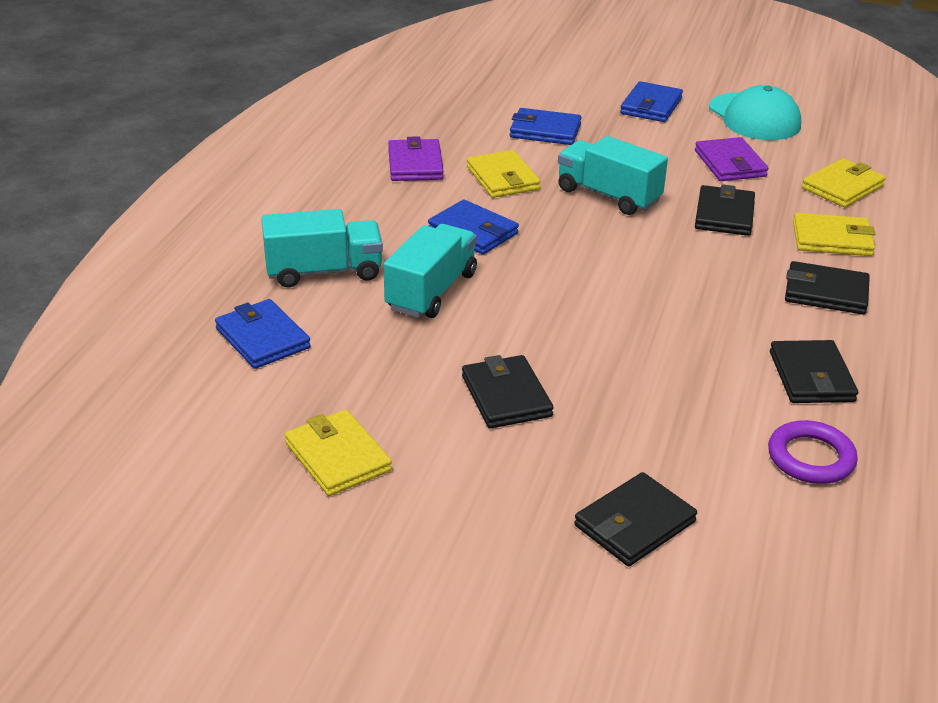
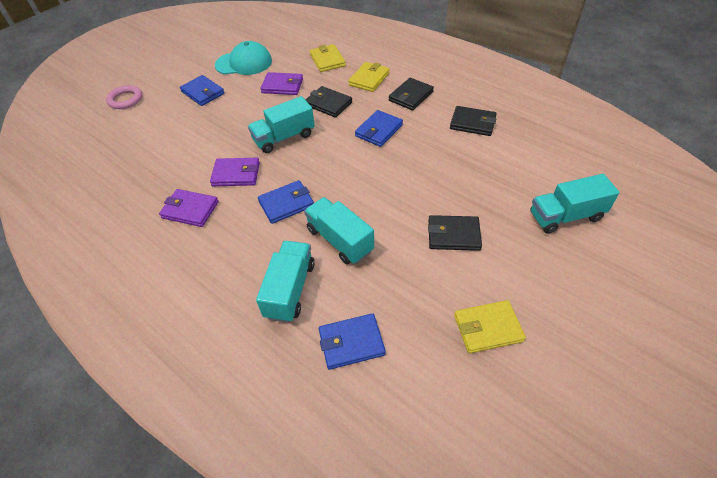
camera: 65 degrees left, 15 degrees up
yellow wallet [467,150,540,198] -> purple wallet [210,158,260,186]
blue wallet [510,108,581,145] -> blue wallet moved to [355,110,403,147]
black wallet [574,472,697,566] -> turquoise truck [530,174,620,234]
purple ring [768,420,858,484] -> none
none -> pink ring [106,85,142,109]

